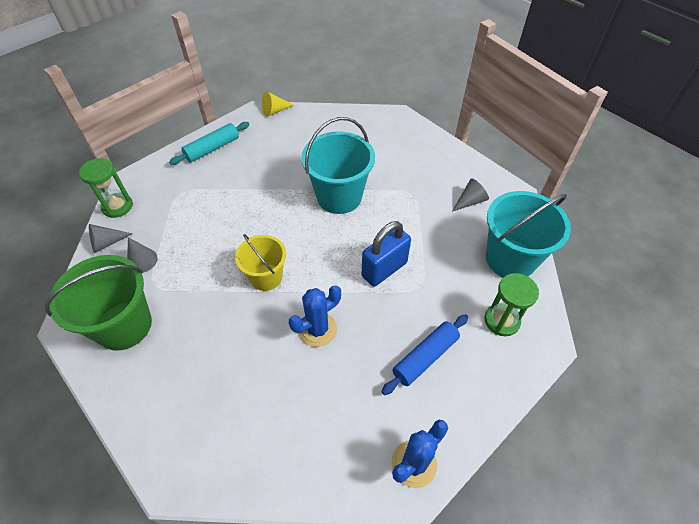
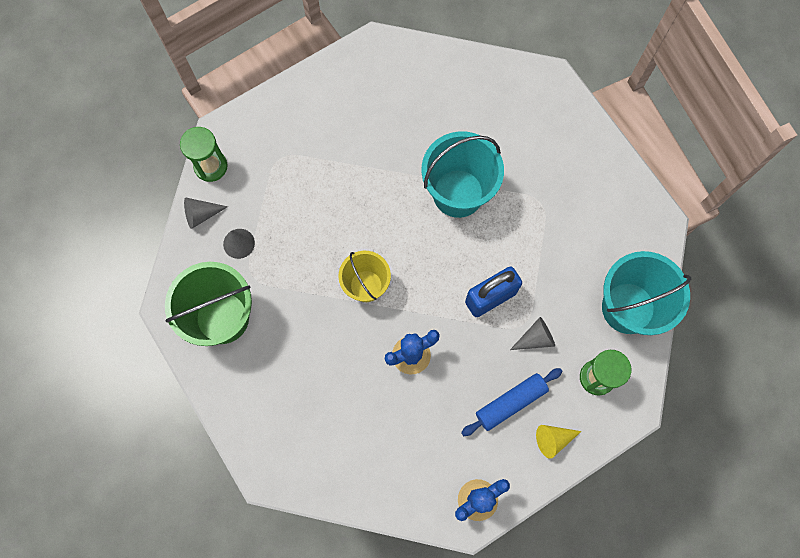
camera: 10 degrees right, 20 degrees up
turquoise rolling pin [169,122,250,165] -> none
yellow cone [262,91,294,116] -> yellow cone moved to [536,425,582,459]
grey cone [452,178,489,212] -> grey cone moved to [510,317,555,350]

